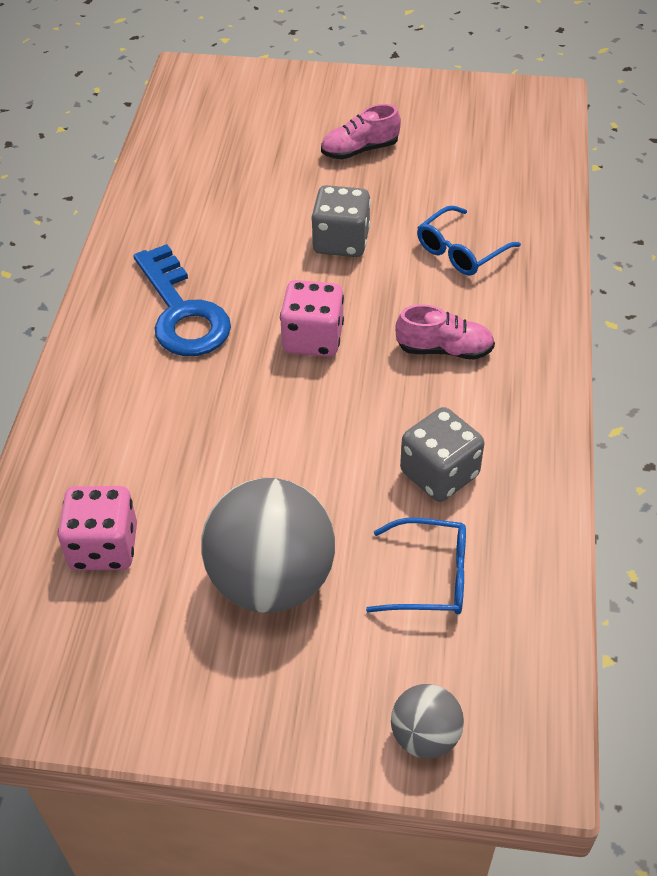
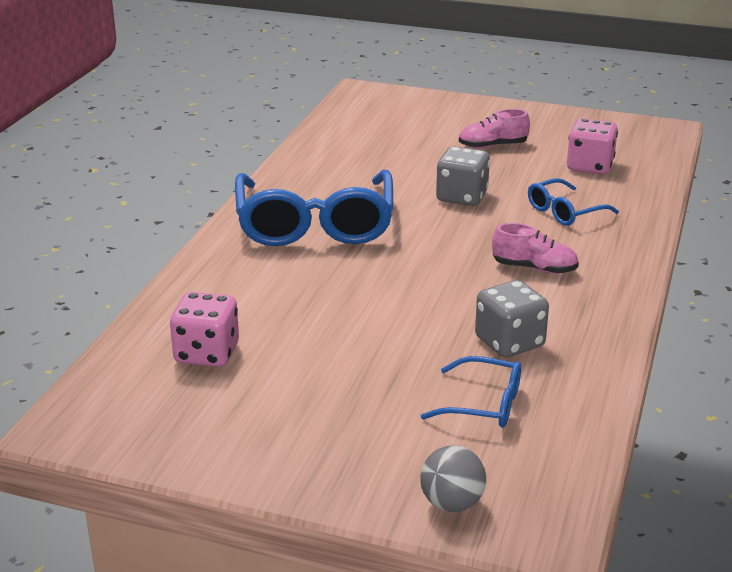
camera: 10 degrees right, 20 degrees down
blue key [134,244,231,356] -> blue glasses [235,170,394,246]
grey ball [201,478,335,613] -> none
pink dice [280,280,344,357] -> pink dice moved to [567,118,618,174]

